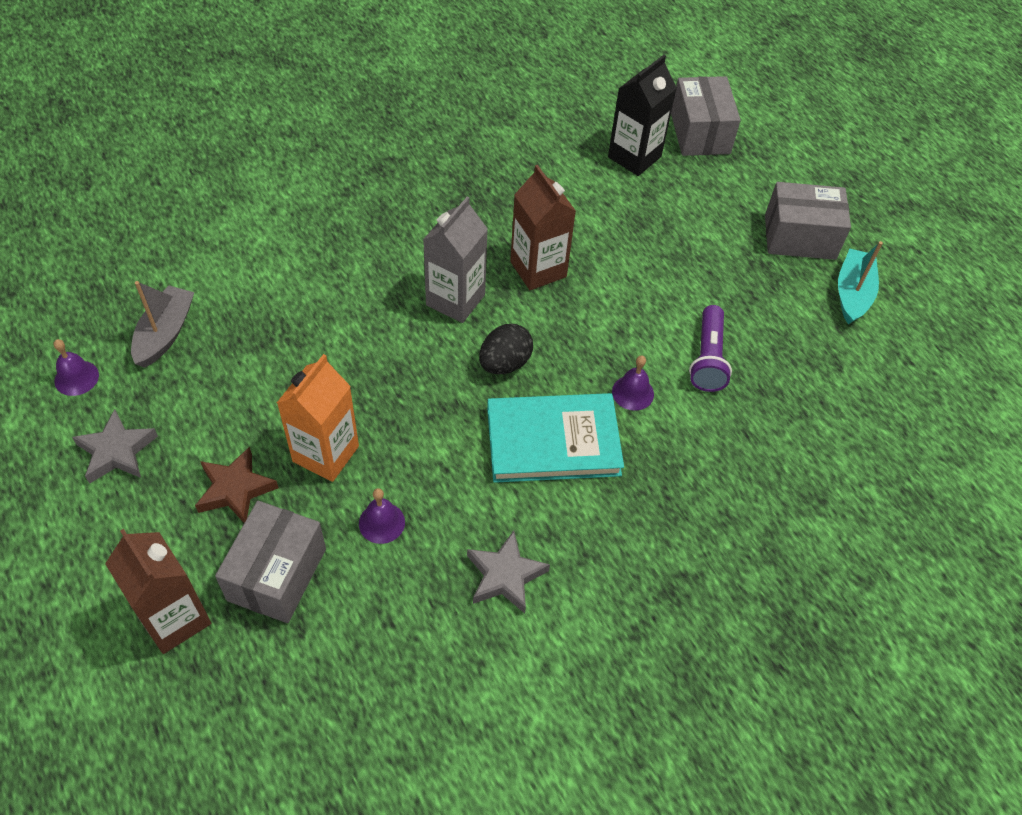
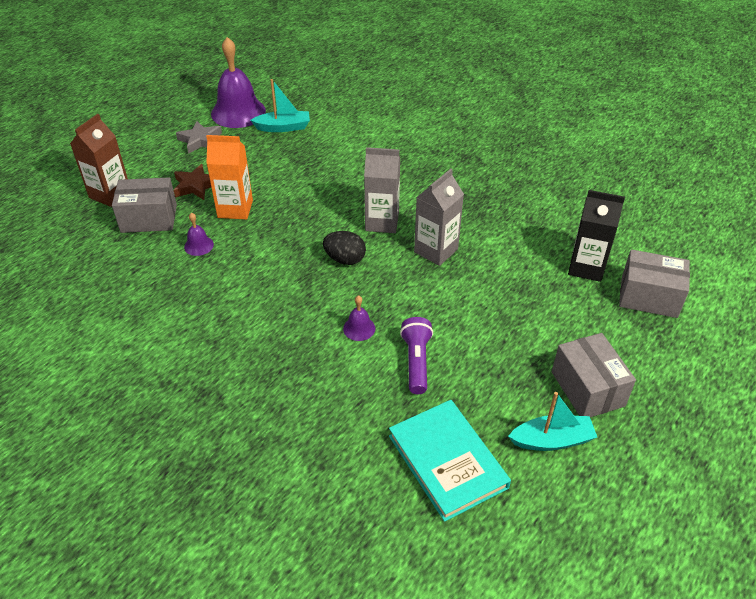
camera: 70 degrees right, 10 degrees down
purple bell [53,339,99,396] -> purple bell [211,37,266,128], size x2.26
grey boat [131,281,194,368] -> turquoise boat [250,79,310,132]
grey star [467,530,550,613] -> none
turquoise book [487,393,624,483] -> turquoise book moved to [389,400,511,522]
brown carton [510,165,576,290] -> grey carton [414,169,464,266]
grey box [671,76,741,156] -> grey box turned 45 degrees clockwise [619,249,690,318]
purple flashlight [689,305,732,392] -> purple flashlight turned 105 degrees clockwise [400,317,433,394]

